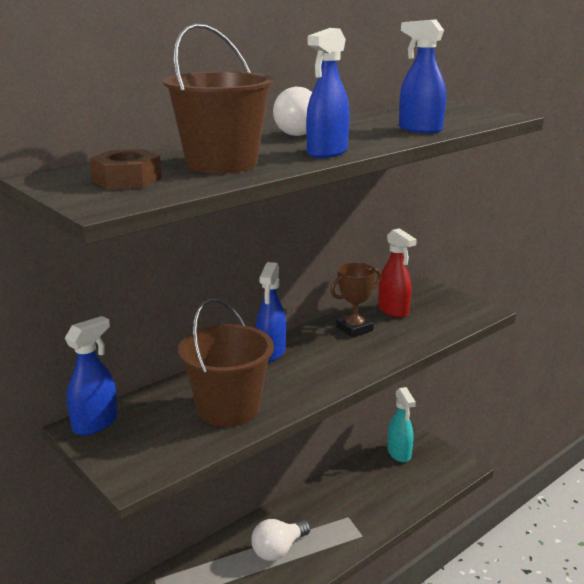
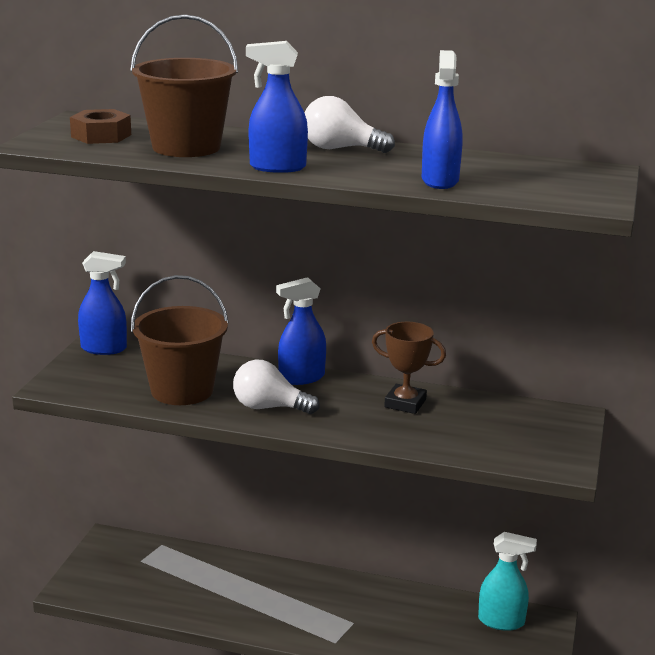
camera: 55 degrees right, 0 degrees up
white light bulb [251,519,311,561] -> white light bulb moved to [233,360,320,414]
red spray bottle [378,228,417,318] -> none
turquoise spray bottle [388,387,416,462] -> turquoise spray bottle turned 120 degrees counterclockwise [478,532,537,631]

